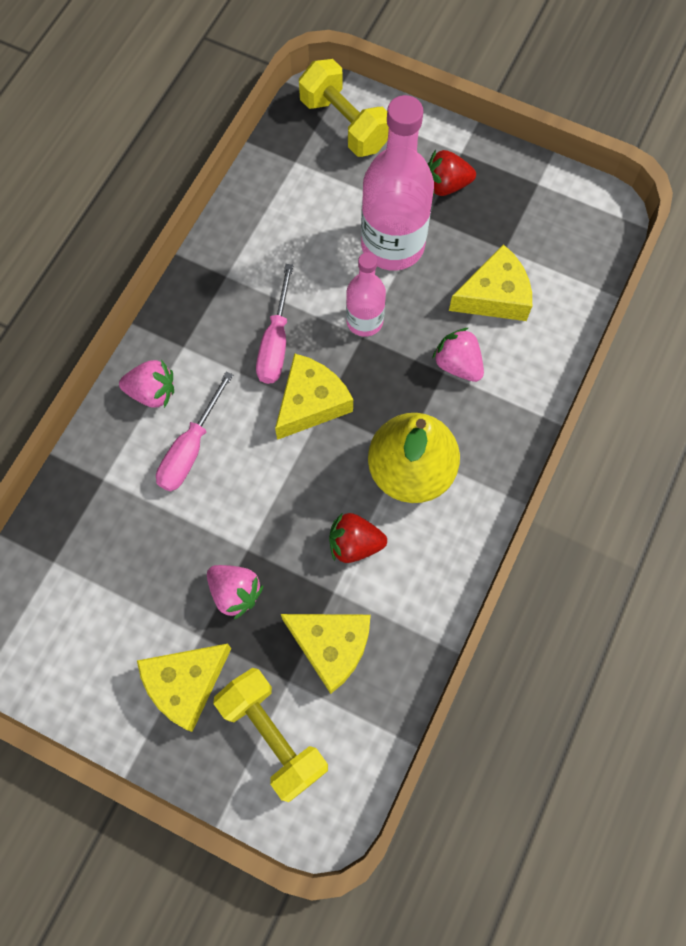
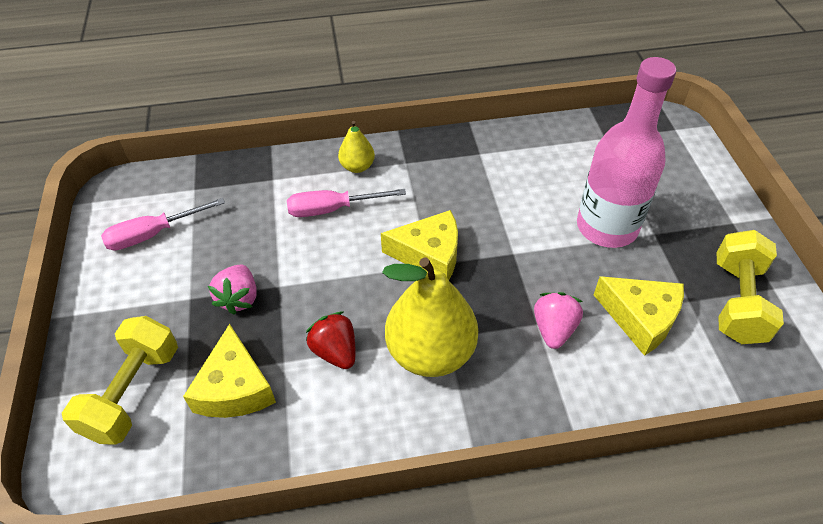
camera: 55 degrees right, 20 degrees down
pink strawberry [119,360,174,408] -> yellow pear [338,121,375,173]
yellow cheese [137,644,232,732] -> none
pink screwdriver [256,264,293,384] -> pink screwdriver moved to [101,198,225,251]
yellow dumbbell [299,59,389,157] -> yellow dumbbell moved to [717,230,784,344]
pink bottle [346,252,386,337] -> none
red strawberry [427,150,476,196] -> none

